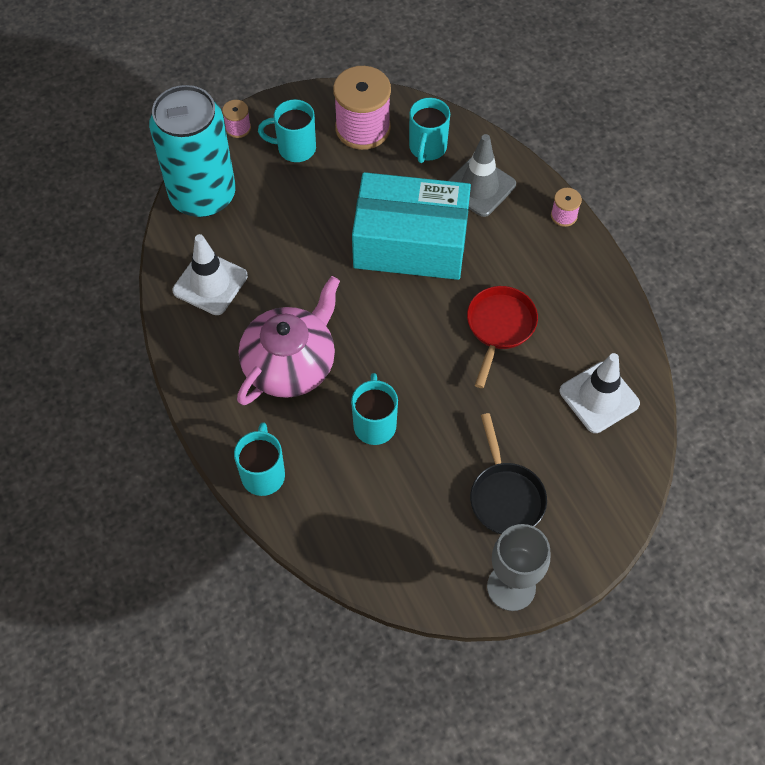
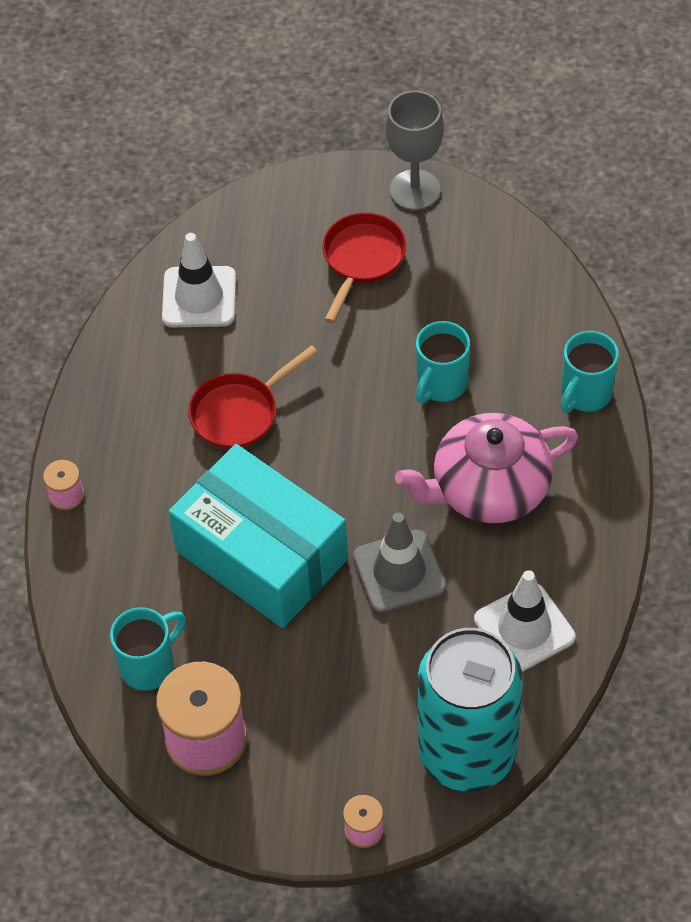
camera: 145 degrees left, 5 degrees down
turquoise mug [258,99,316,162] -> none
grey traffic cone [448,134,516,217] -> grey traffic cone moved to [353,513,446,613]
black pan [470,413,547,534] -> red pan [322,212,407,323]

